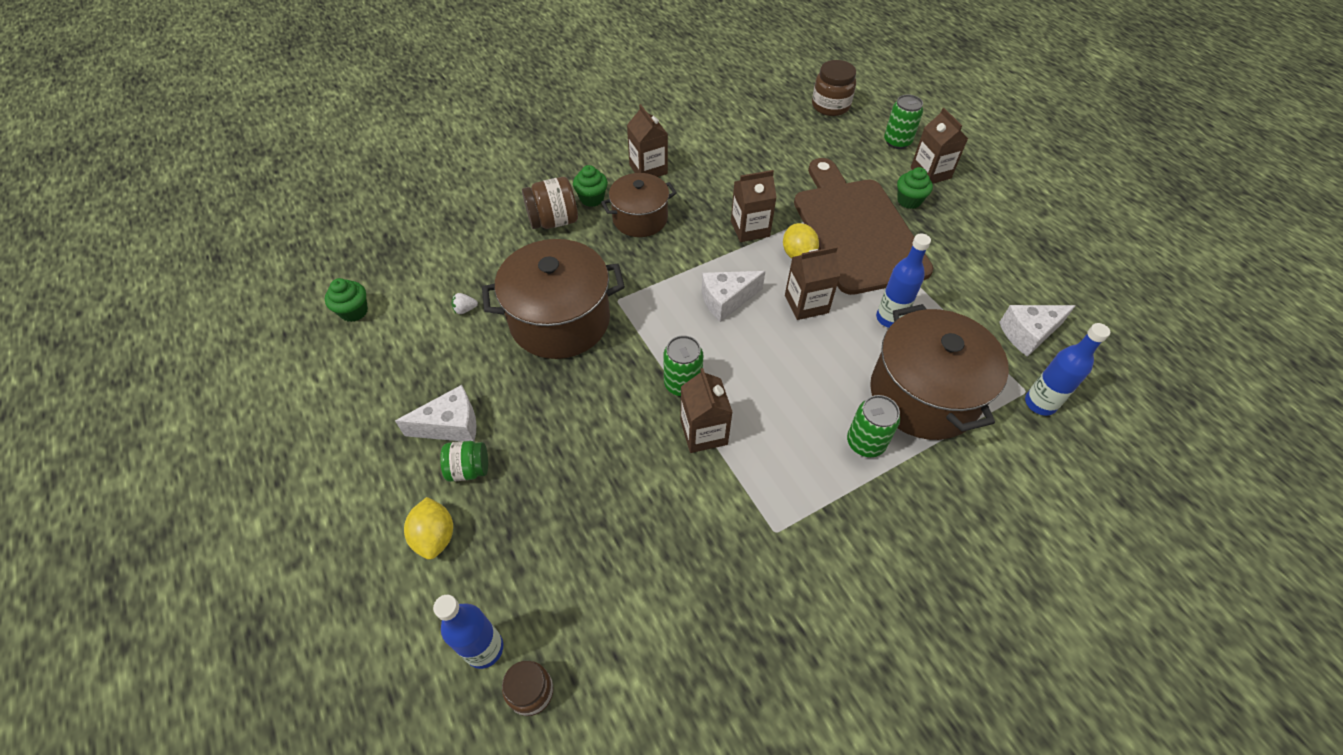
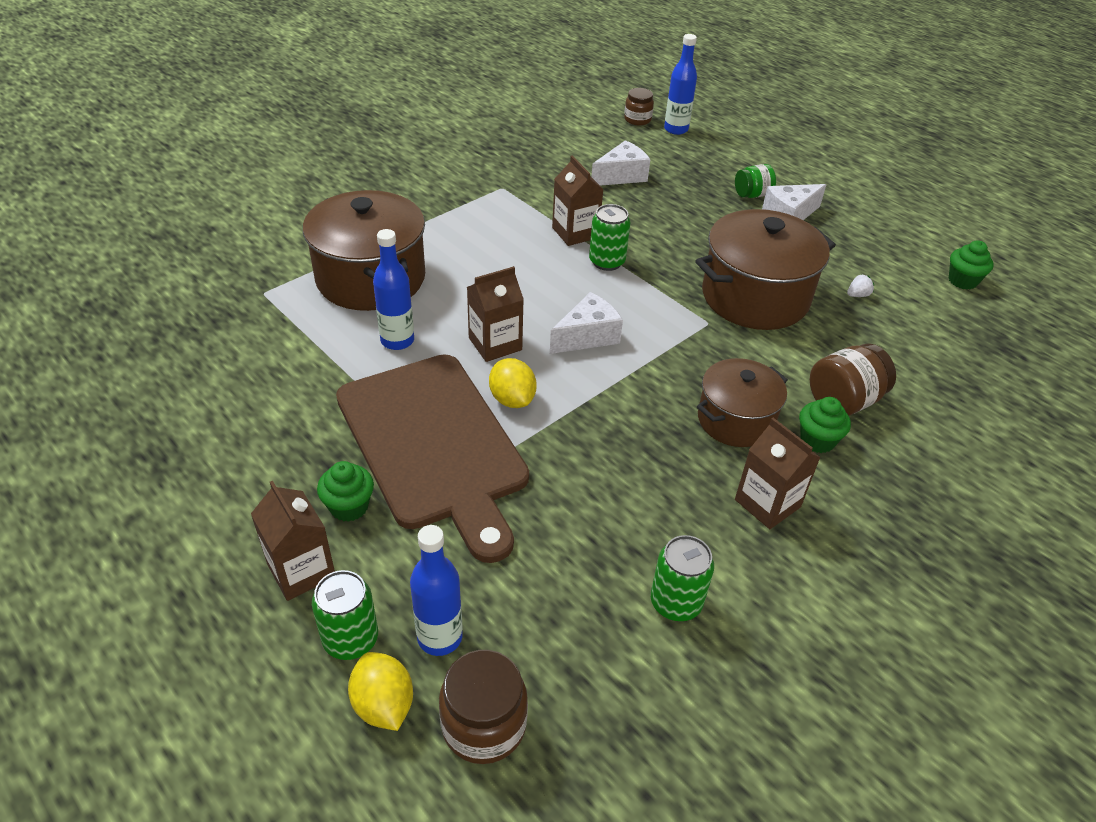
camera: 165 degrees right, 10 degrees down
yellow lemon [404,497,453,560] -> yellow lemon moved to [348,652,413,731]
brown carton [731,170,777,242] -> none
green can [847,395,900,457] -> green can moved to [651,535,714,621]
white cheese [999,305,1075,357] -> white cheese moved to [591,140,651,186]
blue bottle [1025,323,1110,416] -> blue bottle moved to [410,525,462,656]

